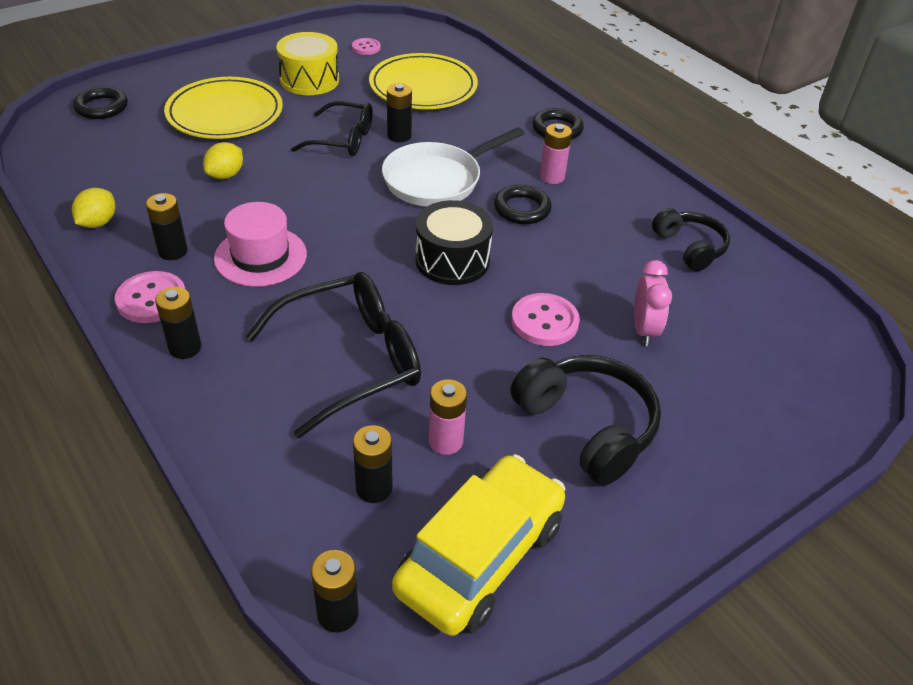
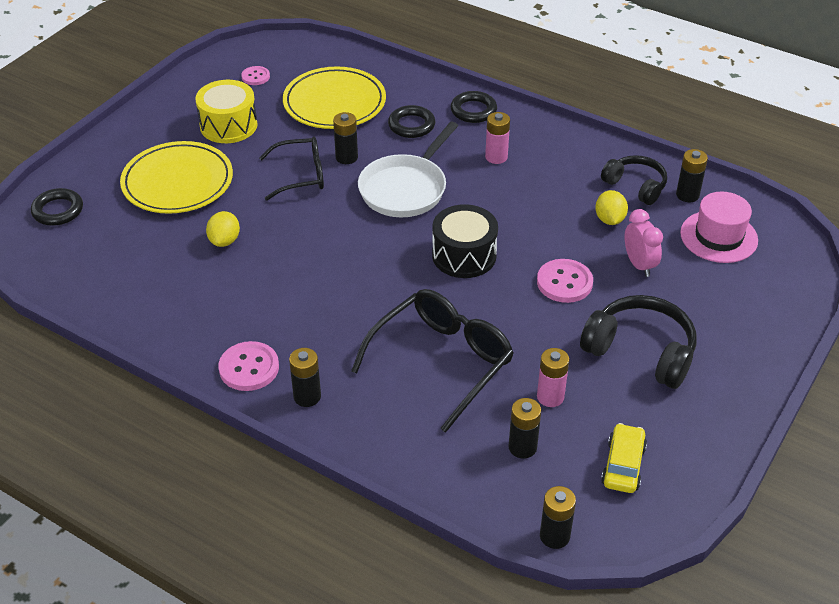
camera: 20 degrees left, 0 degrees up
yellow lemon [72,188,115,228] -> yellow lemon moved to [595,190,628,225]
black battery [146,193,188,260] -> black battery moved to [676,149,708,202]
pink hat [214,202,307,287] -> pink hat moved to [680,192,758,263]
yellow car [392,454,565,636] -> yellow car [601,423,647,493], size x0.53
black ring [494,185,552,224] -> black ring moved to [388,105,435,138]

